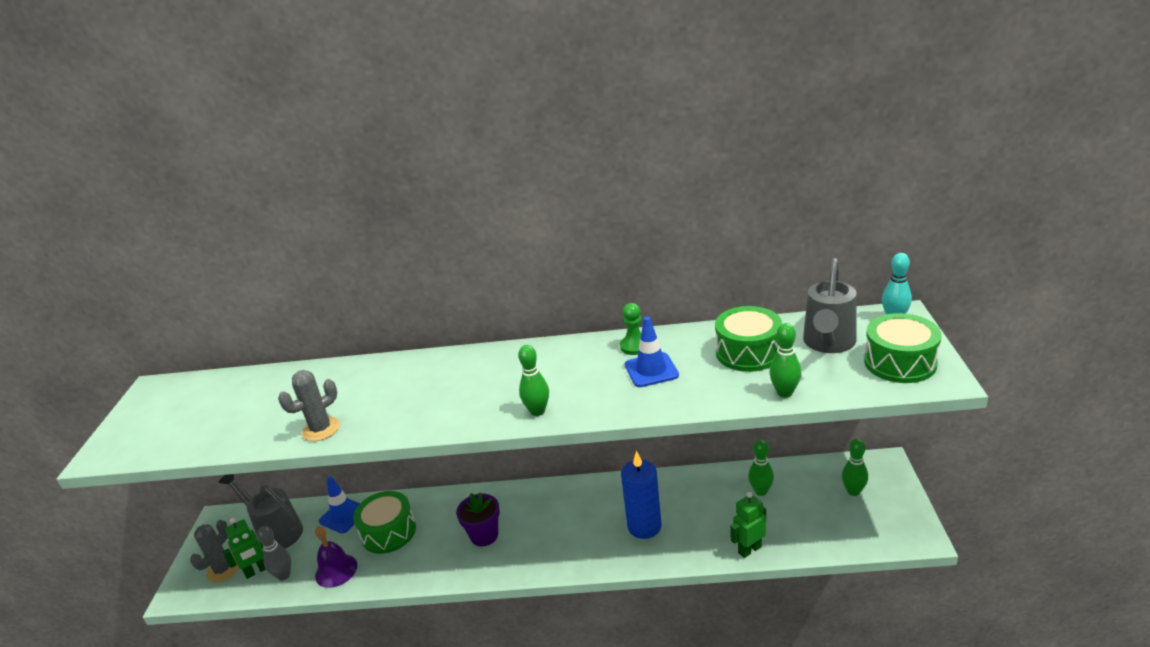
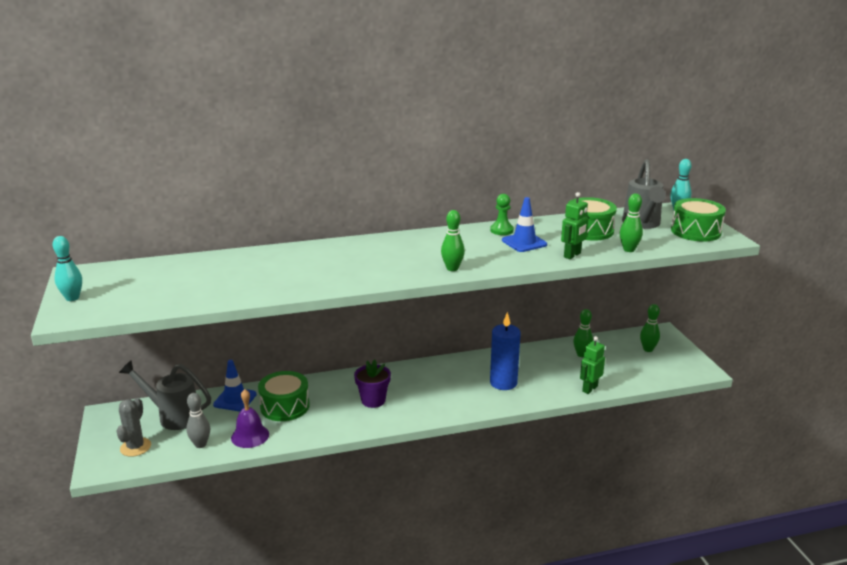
camera: 20 degrees left, 5 degrees down
green robot [223,518,266,579] -> green robot moved to [561,192,589,259]
grey cactus [278,370,340,441] -> none
none -> turquoise bowling pin [52,236,82,301]

